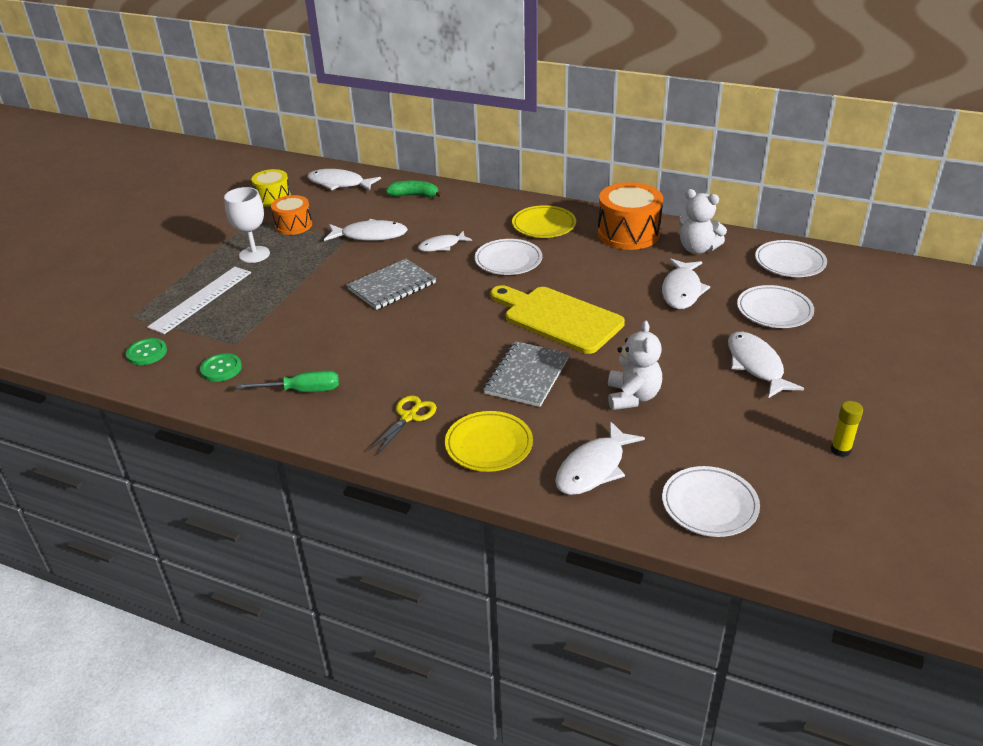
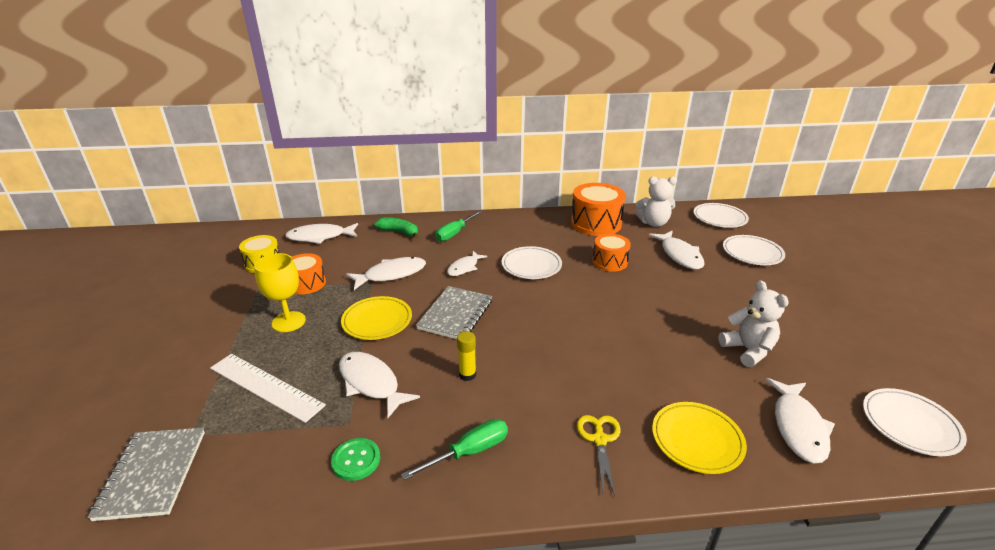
camera: 30 degrees left, 5 degrees down
green button [126,338,167,365] -> none
white ruler [147,267,251,334] -> white ruler turned 60 degrees counterclockwise [210,354,326,423]
white goblet [224,187,270,263] -> yellow goblet [254,253,306,332]
green banana [386,181,443,198] -> green banana turned 45 degrees clockwise [374,217,419,238]
grey notebook [484,341,569,407] -> grey notebook moved to [87,428,205,521]
yellow cutting board [490,285,625,354] -> none
yellow plate [512,205,576,238] -> yellow plate moved to [341,296,412,340]
white fish [728,332,804,398] -> white fish moved to [339,352,420,418]
yellow glue stick [830,401,863,457] -> yellow glue stick moved to [457,331,476,381]
none -> green screwdriver [435,211,482,242]
none -> orange drum [592,234,631,272]

